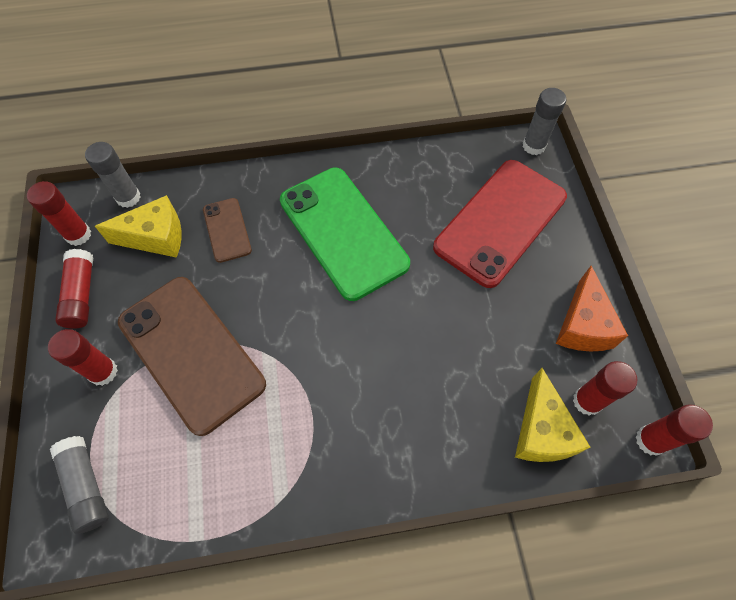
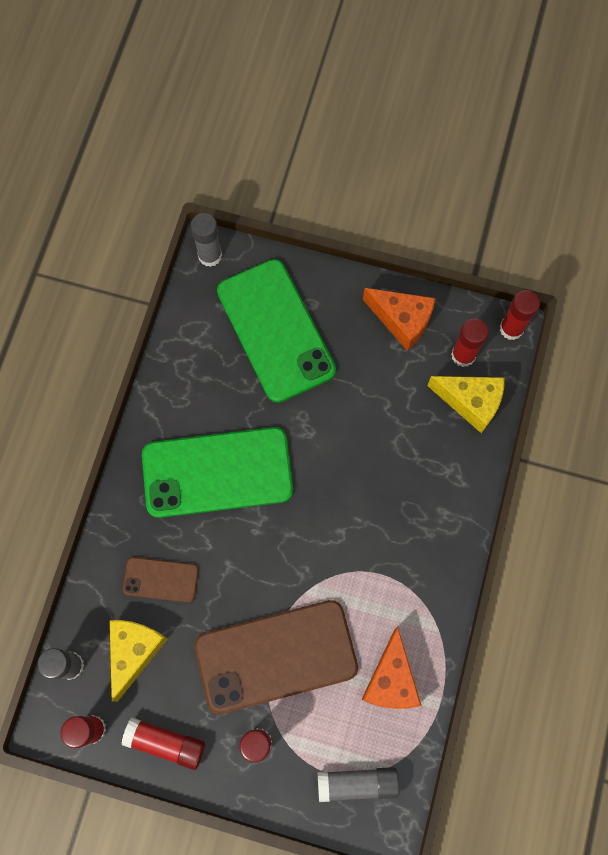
camera: 65 degrees left, 10 degrees up
red phone [433,160,567,288] -> green phone [217,259,336,403]
none -> orange cheese [361,627,421,709]

